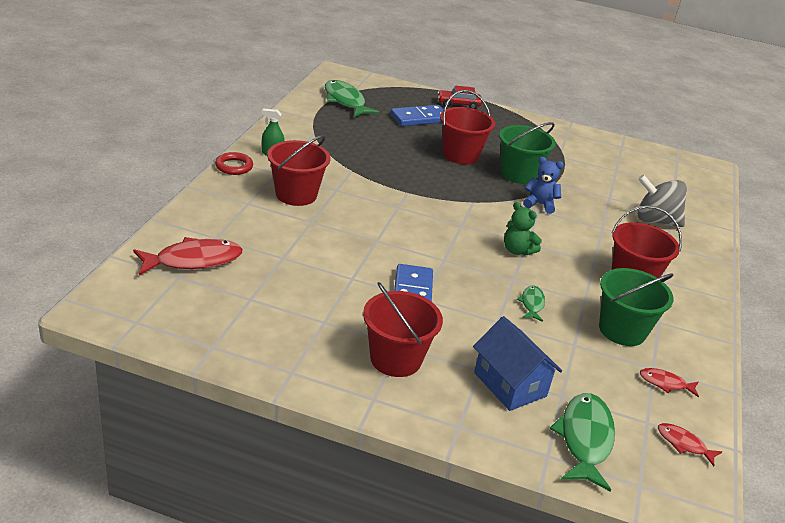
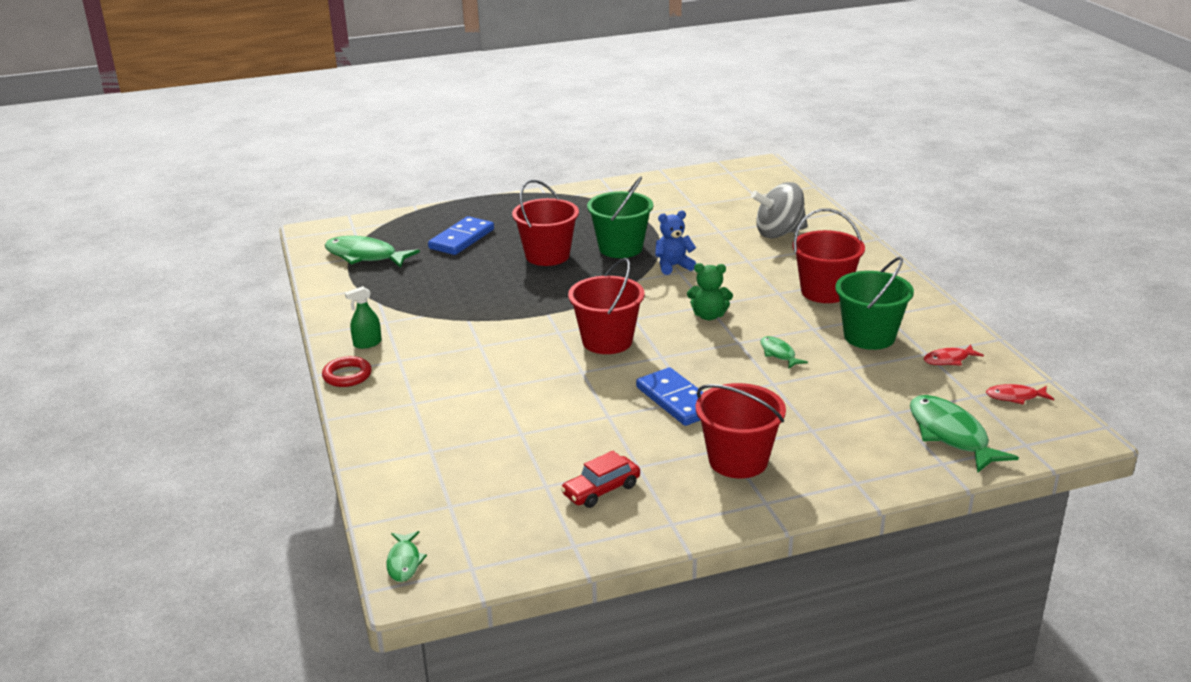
camera: 30 degrees left, 5 degrees down
red fish [133,237,243,275] -> none
red bucket [267,135,331,206] -> red bucket moved to [568,258,645,354]
red car [438,85,482,109] -> red car moved to [561,451,640,508]
blue house [473,316,562,411] -> none
none -> green fish [386,531,427,582]

